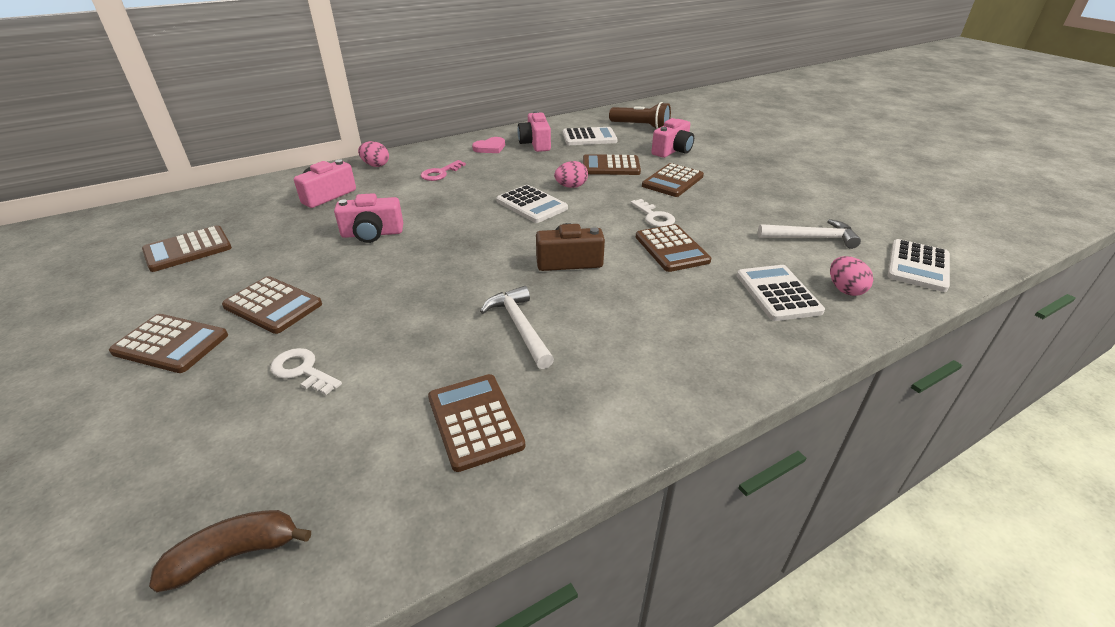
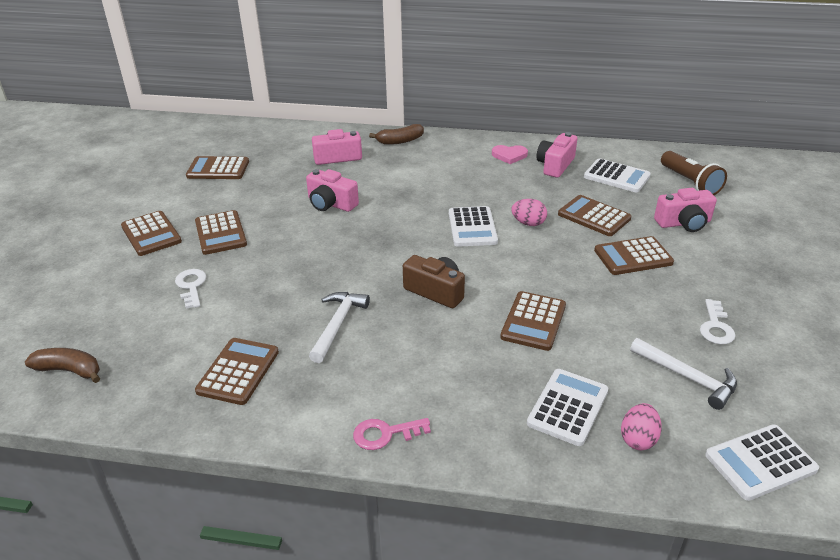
camera: 40 degrees right, 0 degrees up
pink egg [358,141,389,167] -> brown banana [369,124,424,145]
pink key [421,160,466,181] -> pink key moved to [353,418,431,450]
white key [631,199,675,227] -> white key moved to [700,299,736,344]

